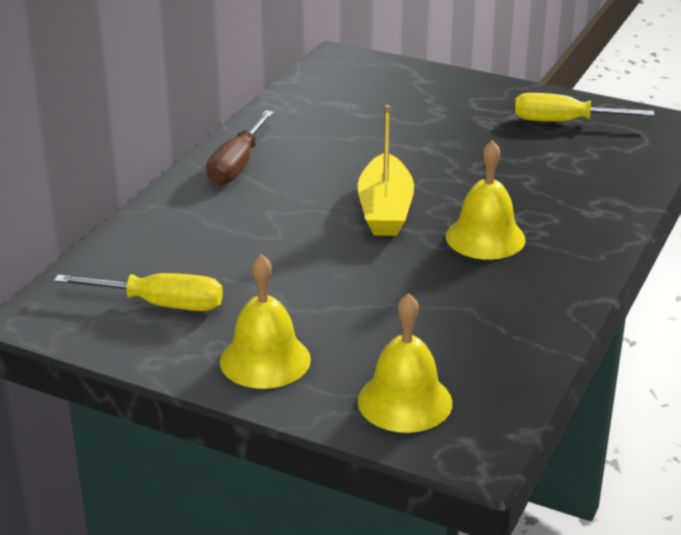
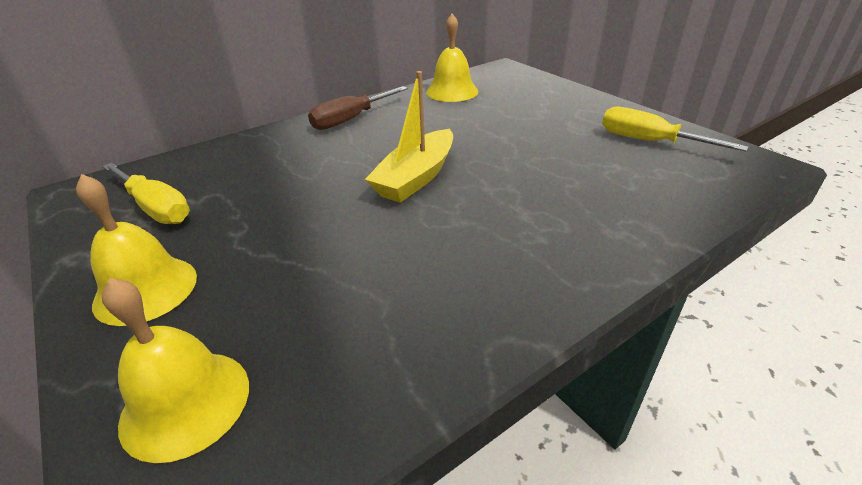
camera: 30 degrees right, 5 degrees up
yellow bell [446,140,526,260] -> yellow bell moved to [426,14,478,102]

